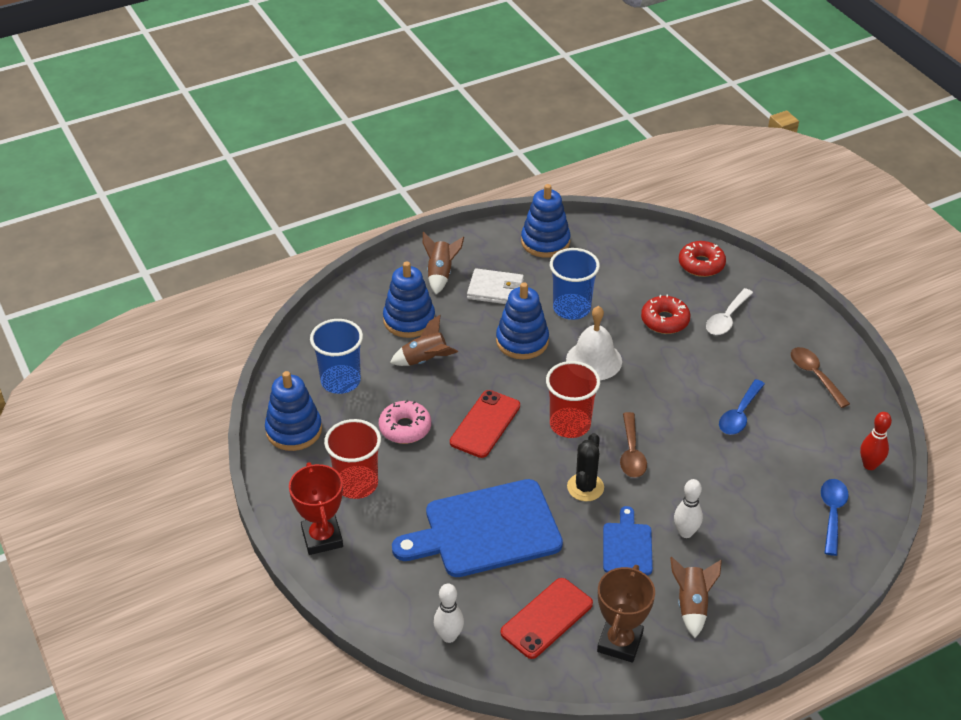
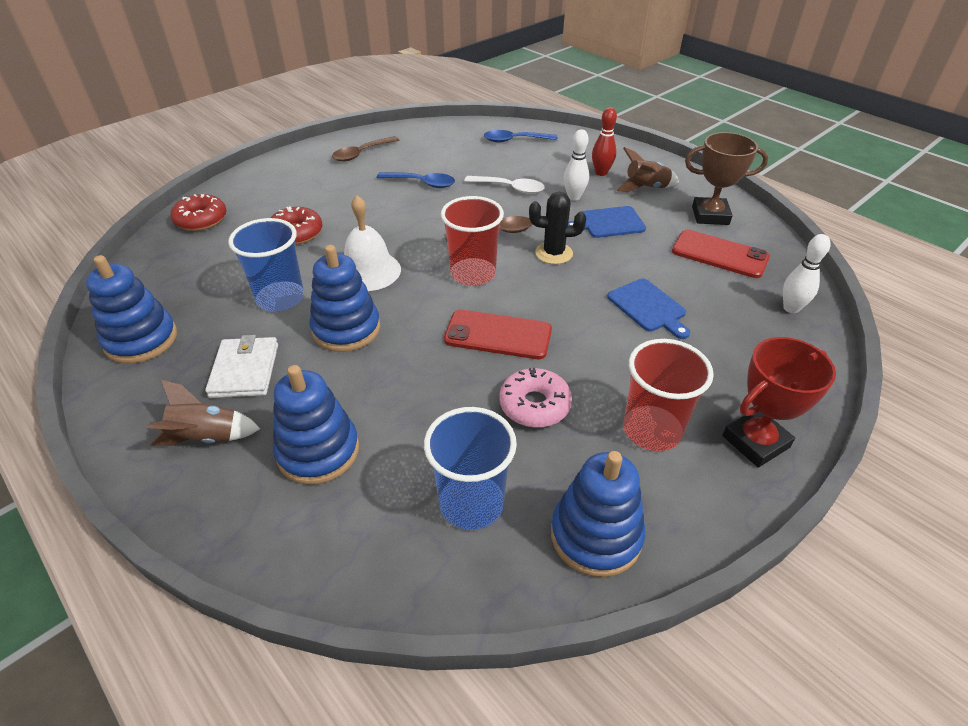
camera: 105 degrees left, 0 degrees up
brown rocket [390,315,458,366] -> none
blue cutting board [392,479,563,577] -> blue cutting board [607,278,690,339], size x0.50
white spoon [706,288,753,335] -> white spoon moved to [464,176,545,194]
red bowling pin [860,412,892,470] -> red bowling pin moved to [592,107,617,176]

